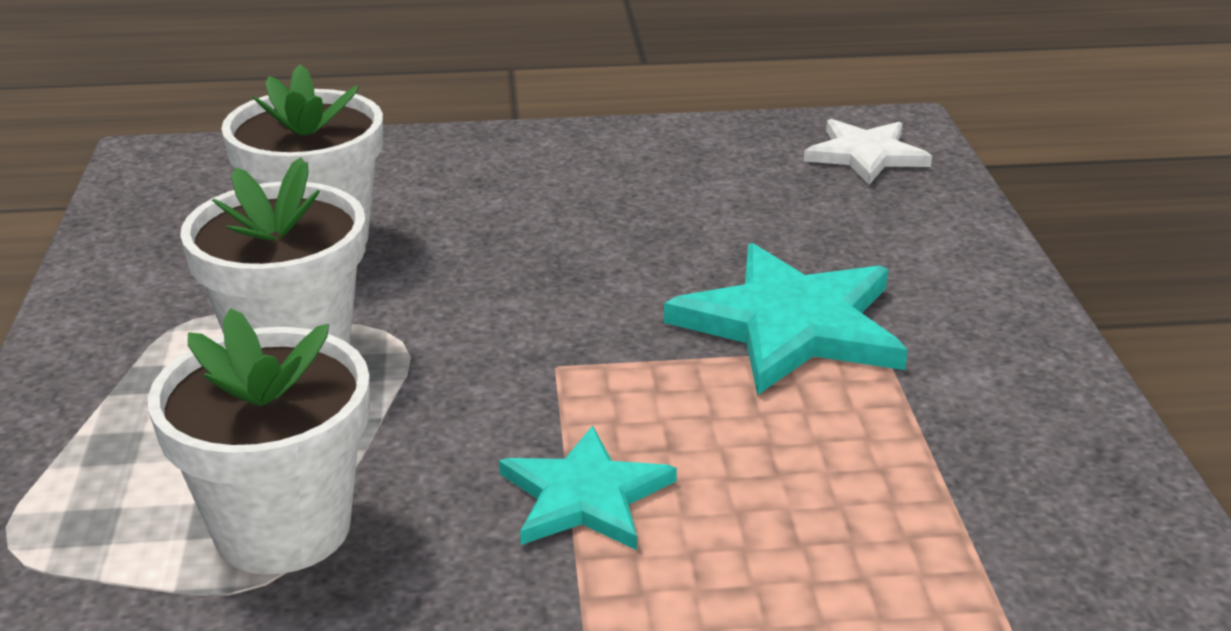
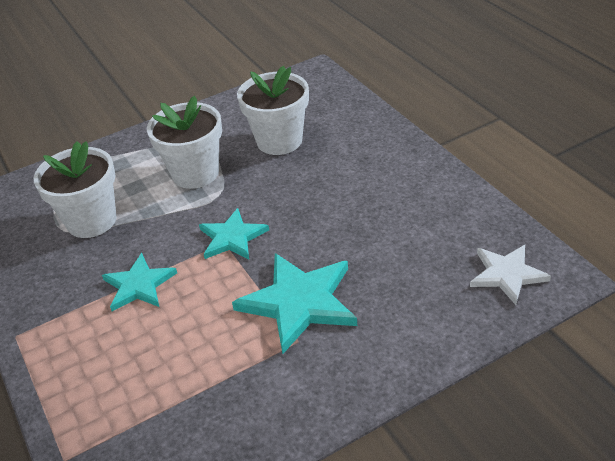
camera: 70 degrees right, 10 degrees up
none -> turquoise star [199,208,269,259]

